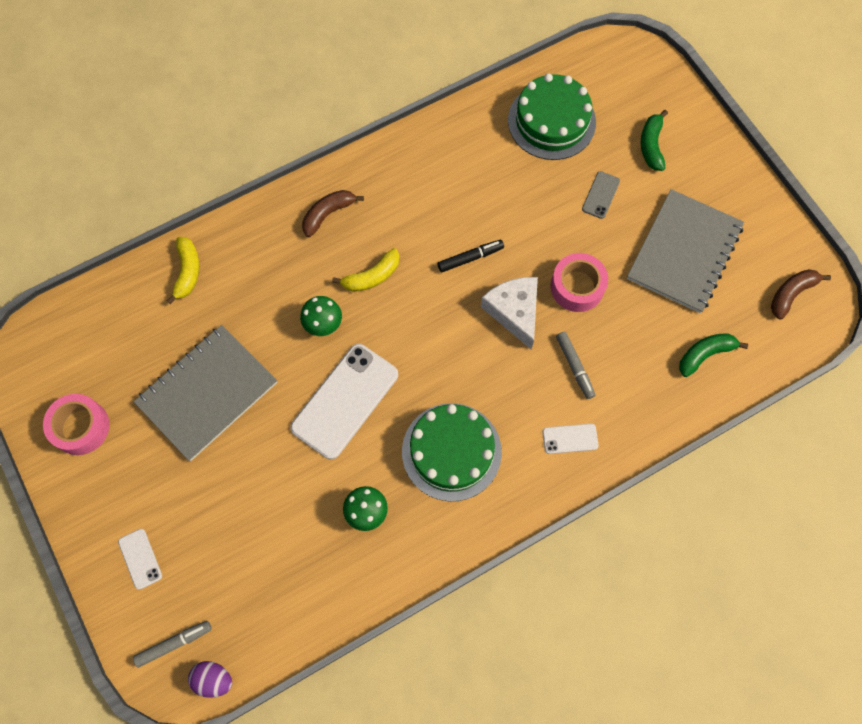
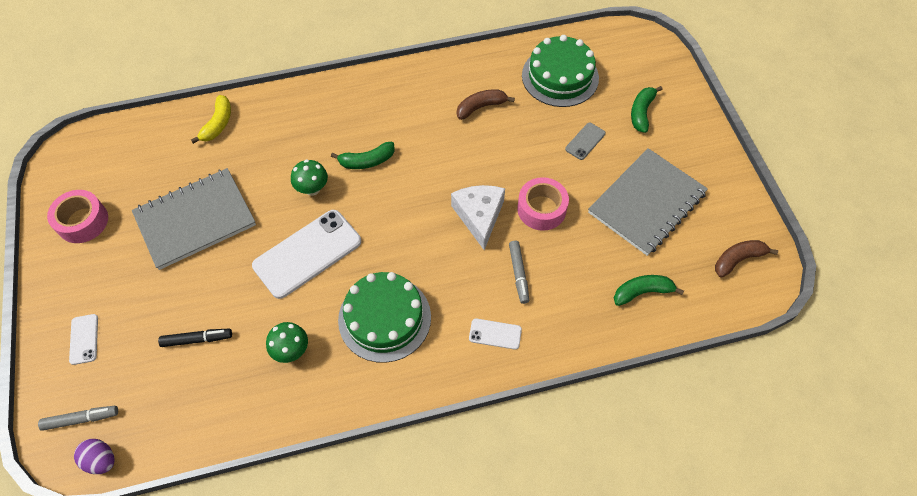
camera: 15 degrees right, 10 degrees down
brown banana [302,190,364,237] -> brown banana moved to [457,89,515,120]
yellow banana [332,248,400,292] -> green banana [331,142,395,169]
black marker [437,240,504,272] -> black marker moved to [158,329,232,347]

